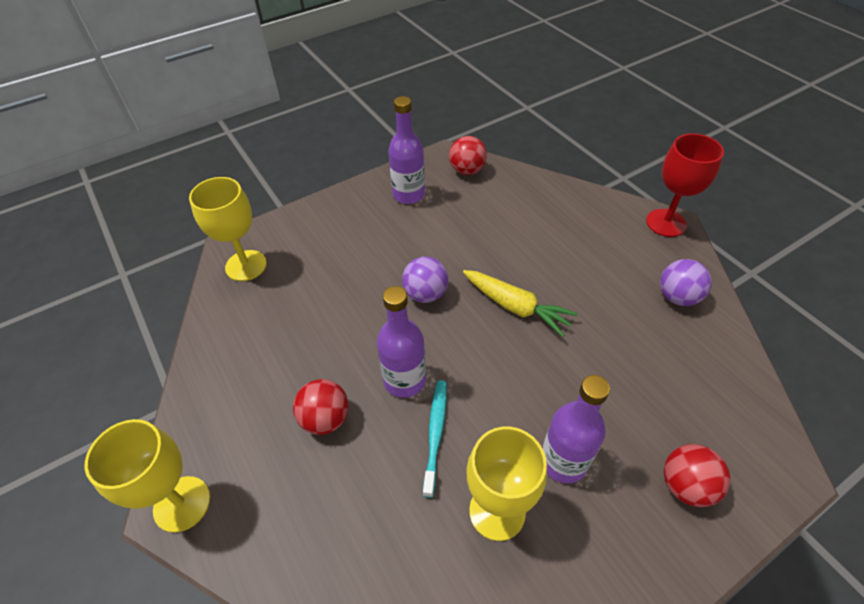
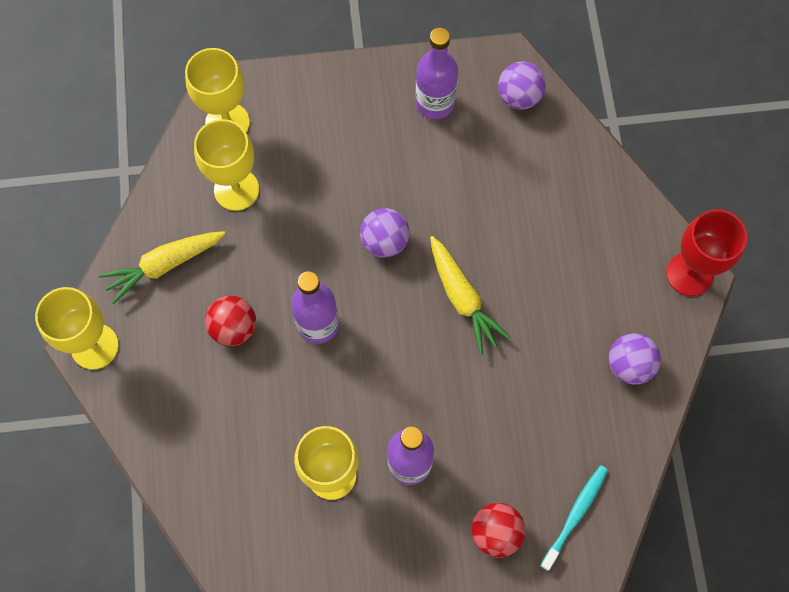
camera: 25 degrees right, 20 degrees up
turquoise toothbrush [423,380,447,498] -> turquoise toothbrush moved to [540,465,608,571]
red ball [449,136,487,175] -> purple ball [498,61,545,110]
none -> yellow carrot [99,231,225,304]
none -> yellow goblet [194,119,259,211]

